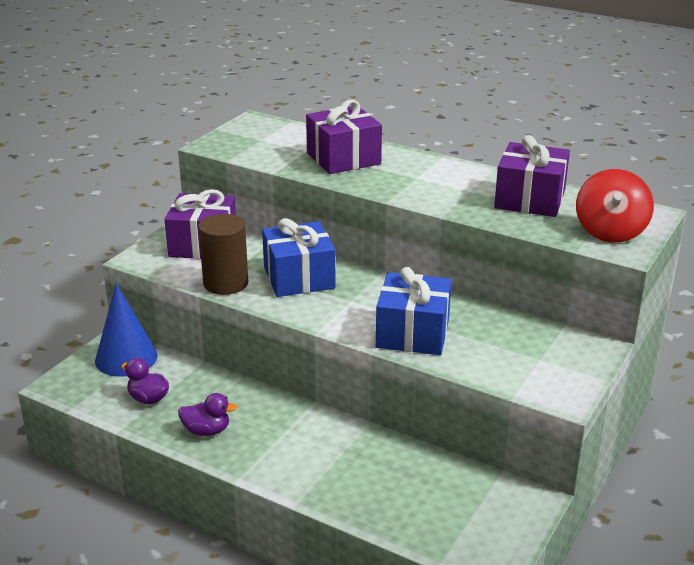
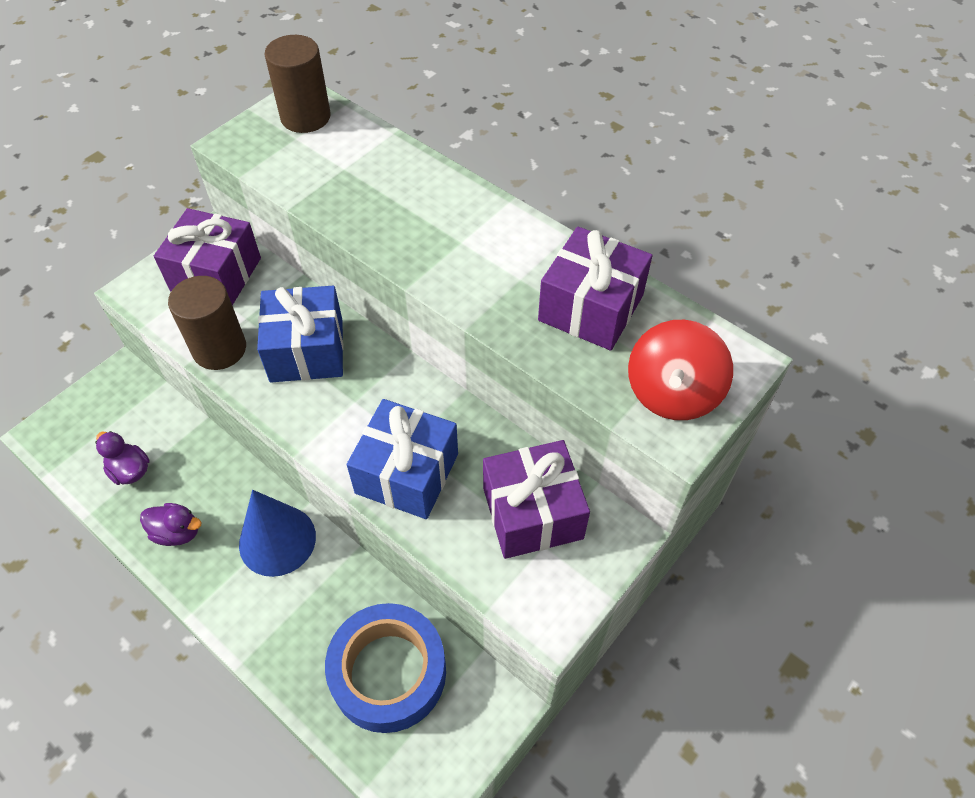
camera: 10 degrees right, 25 degrees up
blue cone [95,283,158,377] -> blue cone moved to [239,490,316,577]
purple gift [306,100,382,174] -> purple gift moved to [483,440,590,559]
none -> brown cylinder [264,35,331,133]
none -> blue tape [325,603,446,733]

